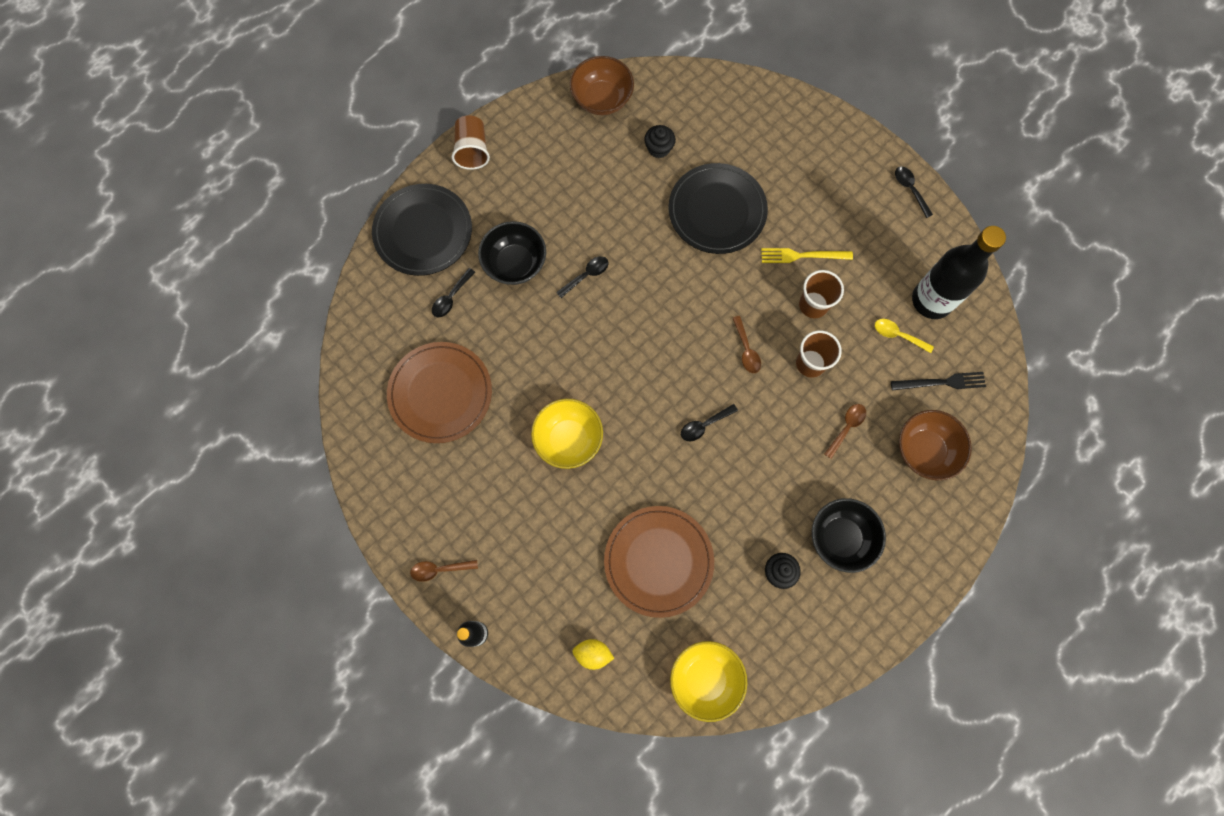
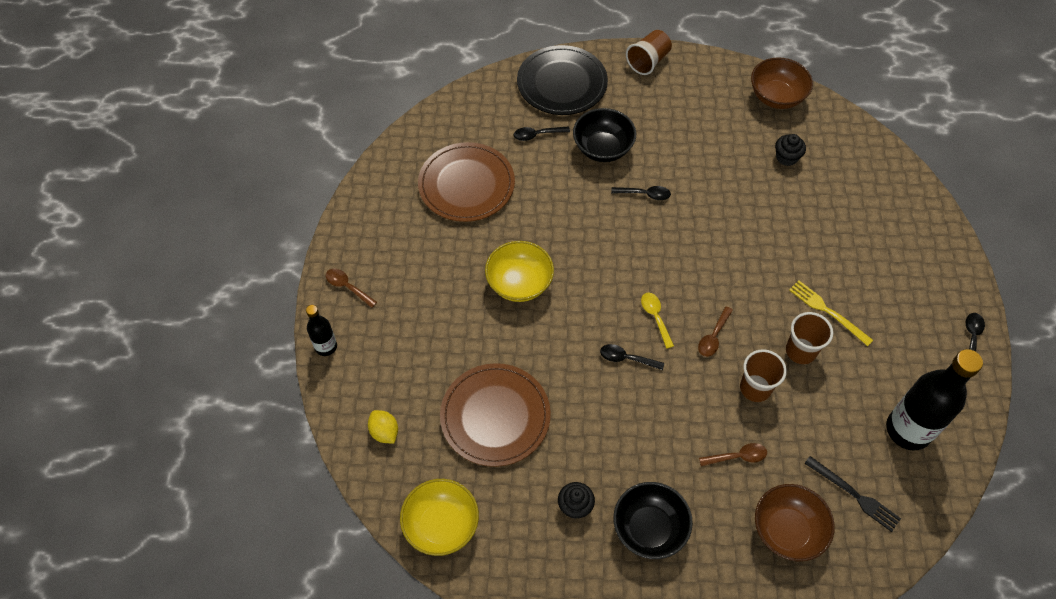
camera: 45 degrees right, 15 degrees down
black plate [668,163,768,254] -> none
yellow spoon [875,319,934,353] -> yellow spoon moved to [641,293,674,349]

